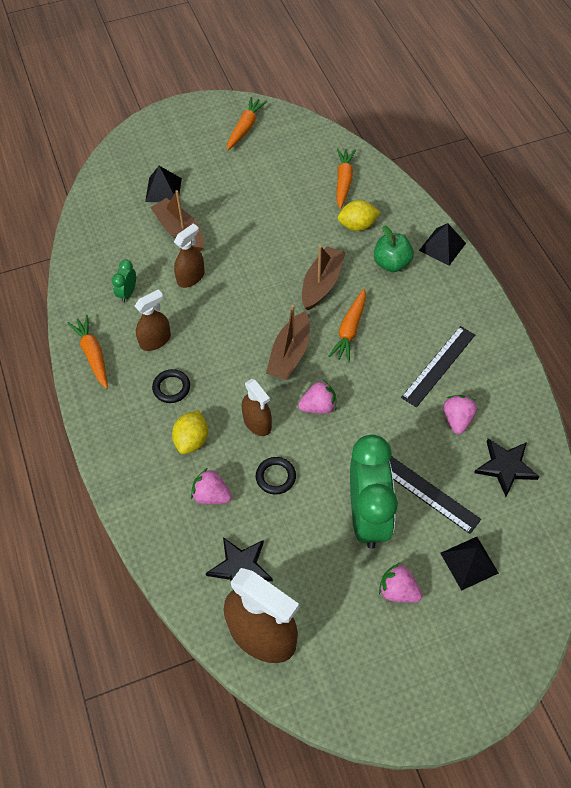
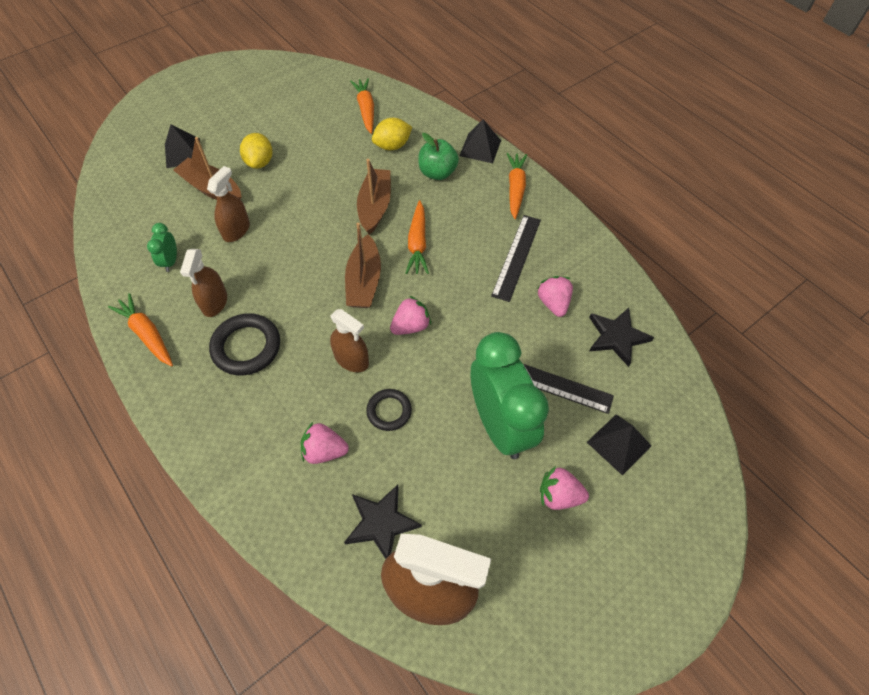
camera: 20 degrees left, 0 degrees up
brown spray bottle [135,289,171,351] -> brown spray bottle turned 150 degrees clockwise [180,249,227,317]
black ring [152,369,190,403] -> black ring [209,313,280,376], size x1.63
yellow lemon [172,410,208,454] -> yellow lemon moved to [240,133,273,169]
orange carrot [227,97,267,151] -> orange carrot moved to [507,153,527,219]

